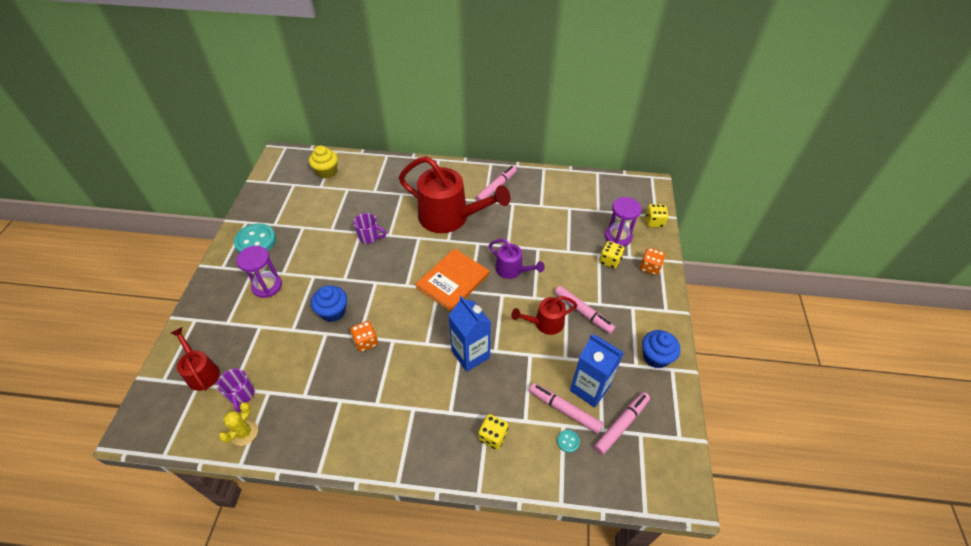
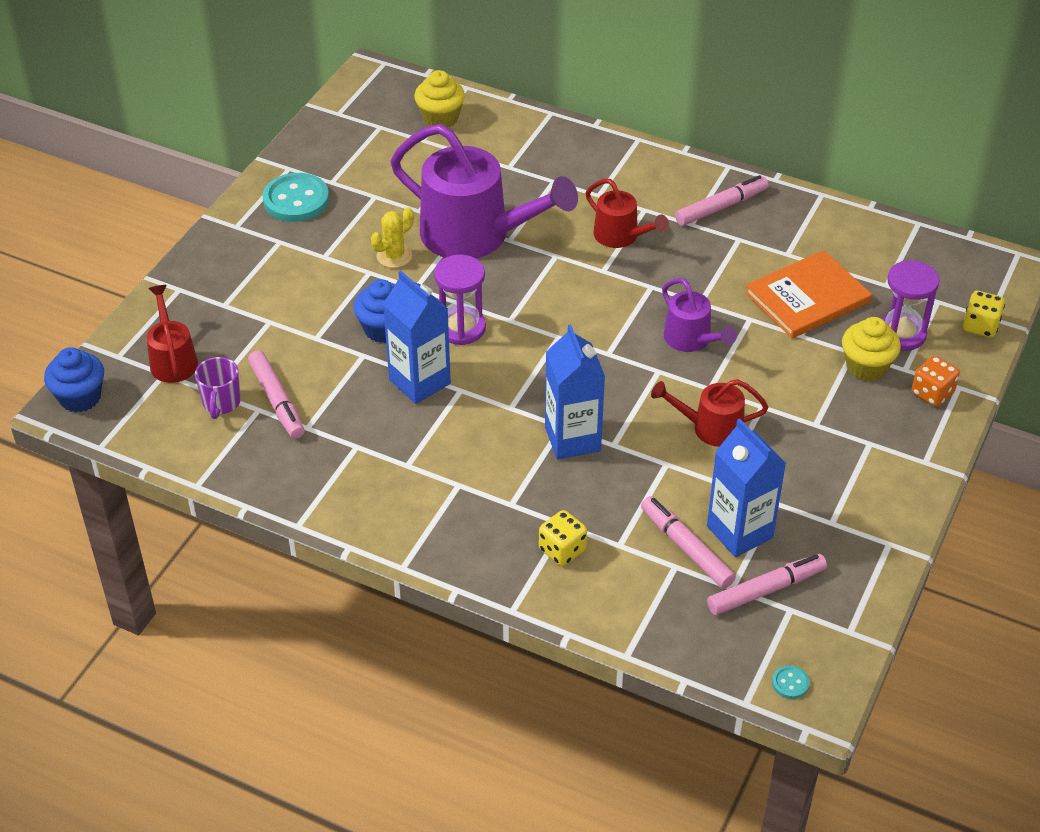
camera: 20 degrees right, 5 degrees down
yellow cactus [219,402,258,446] -> yellow cactus moved to [371,207,414,268]
purple hourglass [236,246,282,298] -> purple hourglass moved to [434,255,486,345]
orange dice [350,321,378,352] -> blue carton [383,271,451,404]
purple mug [353,213,386,244] -> purple watering can [390,124,578,258]
red watering can [399,156,510,233] -> red watering can [586,179,669,248], size x0.51
orange book [416,248,489,312] -> orange book moved to [745,250,872,339]
pink marker [555,286,615,334] -> pink marker moved to [248,350,305,439]
turquoise button [557,430,580,453] -> turquoise button moved to [772,665,810,699]
yellow dice [599,241,625,269] -> yellow cupcake [842,317,901,381]
blue cupcake [642,330,680,369] -> blue cupcake moved to [44,347,104,412]

